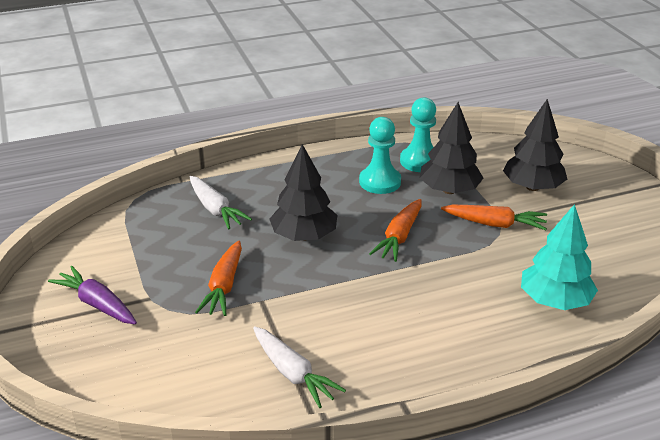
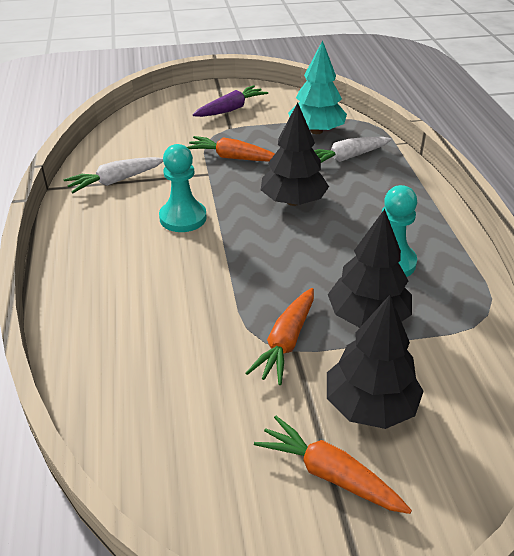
camera: 100 degrees right, 5 degrees up
orange carrot [369,199,422,262] -> orange carrot moved to [254,416,412,514]
turquoise pawn [400,97,436,172] -> turquoise pawn moved to [159,144,207,232]
turquoise tree [521,204,598,310] -> turquoise tree moved to [288,40,347,134]

